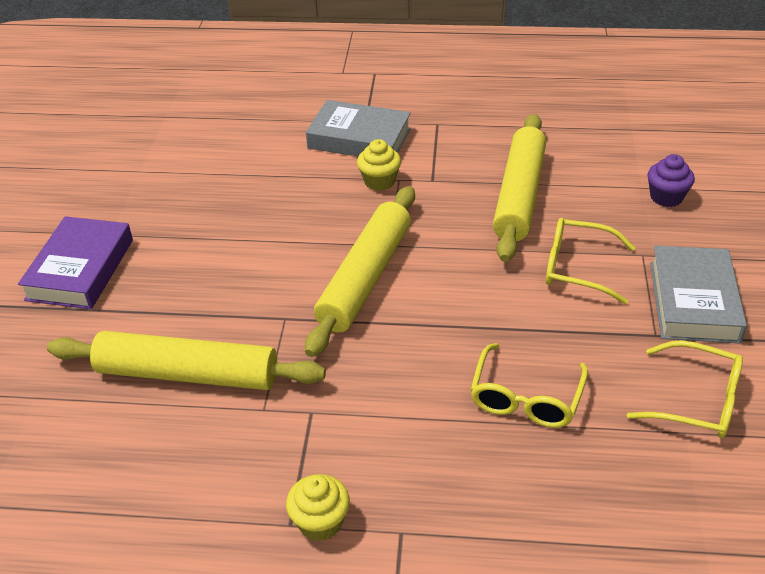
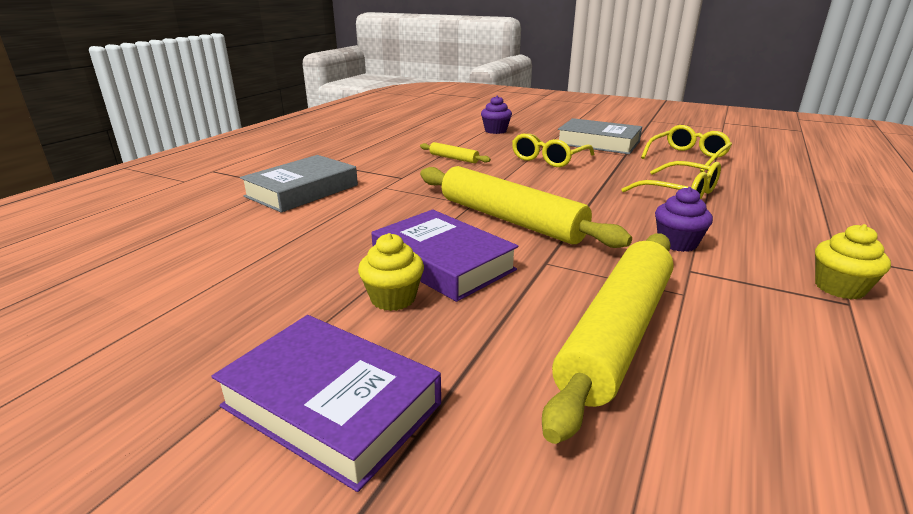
camera: 70 degrees left, 15 degrees down
yellow cupcake [357,139,401,191] -> yellow cupcake moved to [358,233,424,311]
yellow rolling pin [493,114,546,262] -> yellow rolling pin [420,142,491,163], size x0.44
none -> purple book [372,209,518,302]
none -> purple cupcake [655,187,713,252]

